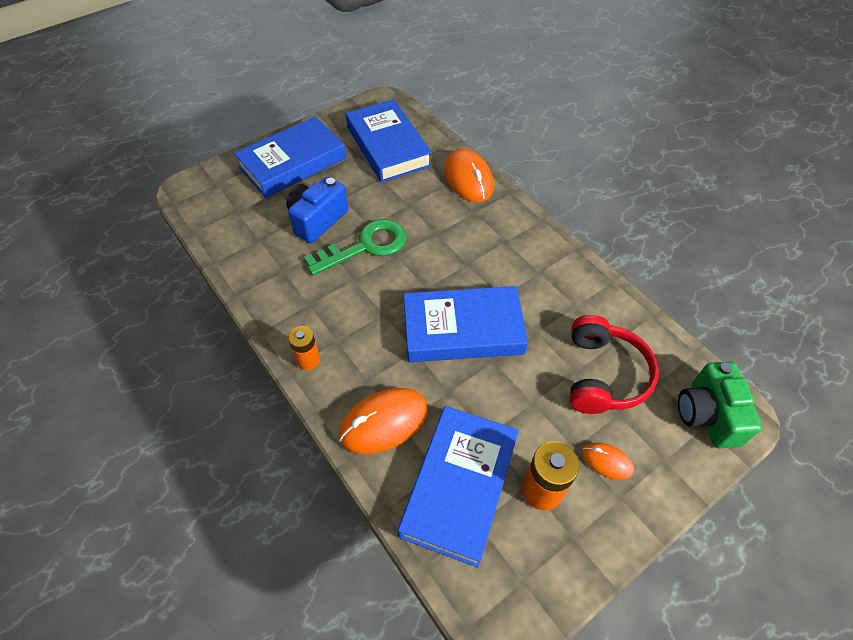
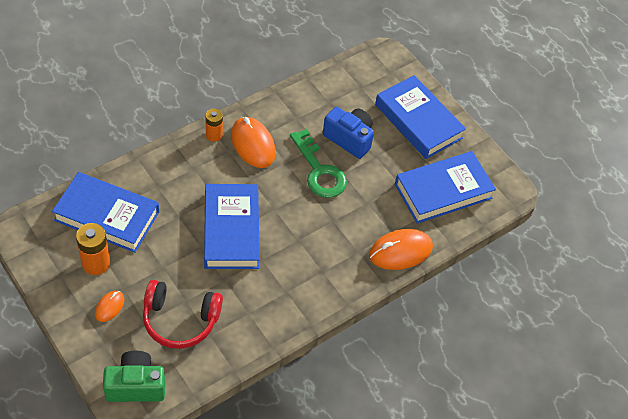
camera: 85 degrees right, 0 degrees up
orange mouse [339,388,428,454] -> orange mouse moved to [231,117,276,168]

